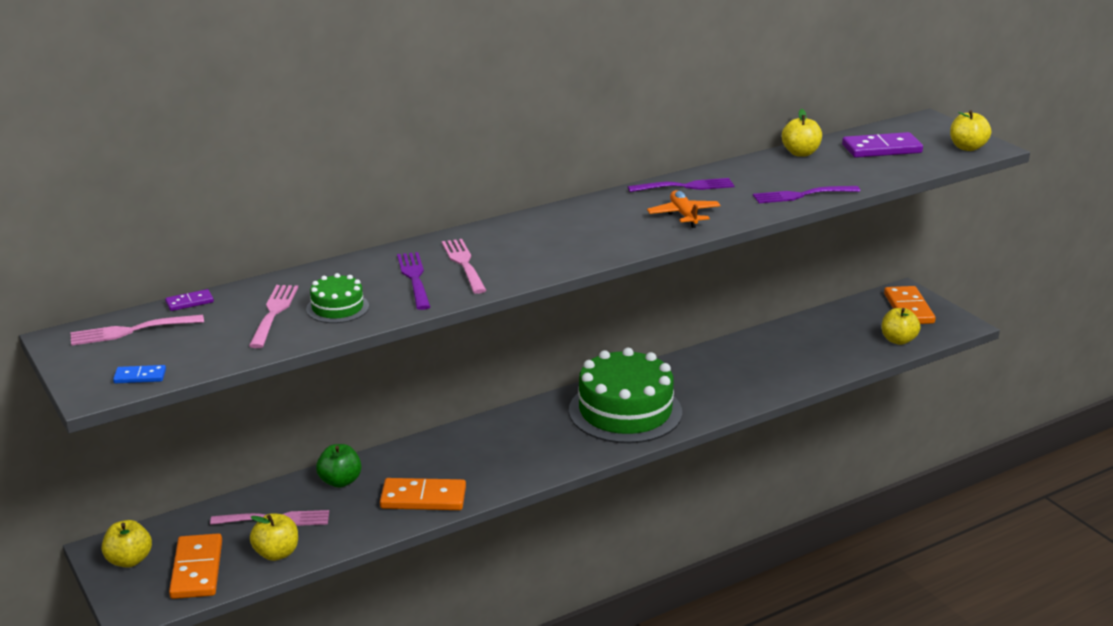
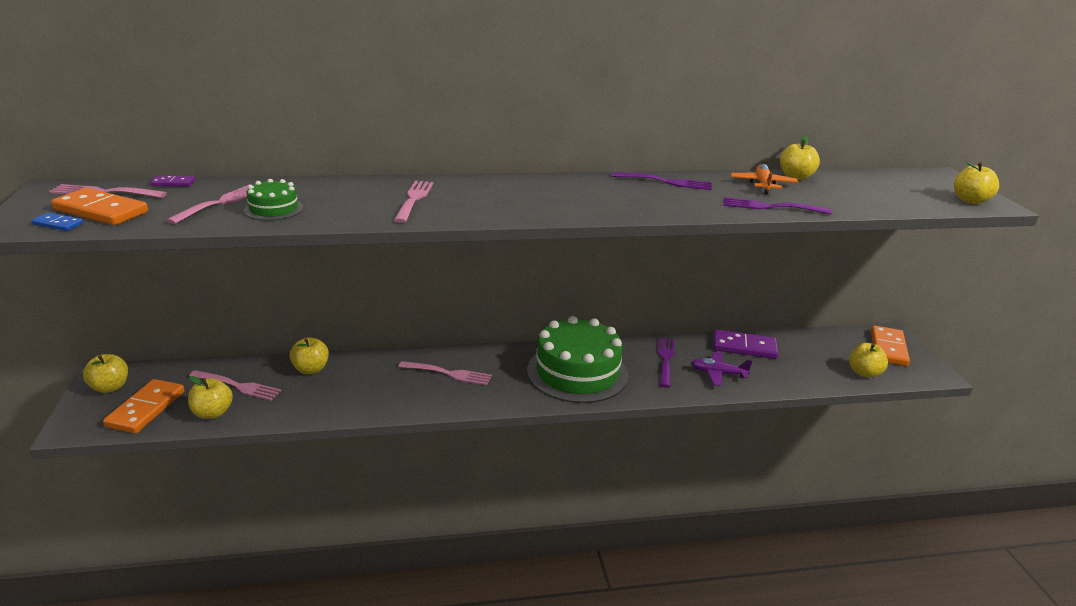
camera: 20 degrees right, 0 degrees up
green apple [316,444,361,488] -> yellow apple [289,337,329,374]
orange domino [380,478,466,510] -> orange domino moved to [51,188,148,225]
purple fork [397,252,430,310] -> purple fork moved to [658,337,674,388]
orange plane [647,190,721,228] -> orange plane moved to [731,164,798,194]
purple domino [842,132,923,158] -> purple domino moved to [713,329,778,359]
none -> pink fork [398,361,492,385]
none -> purple plane [691,351,753,386]

